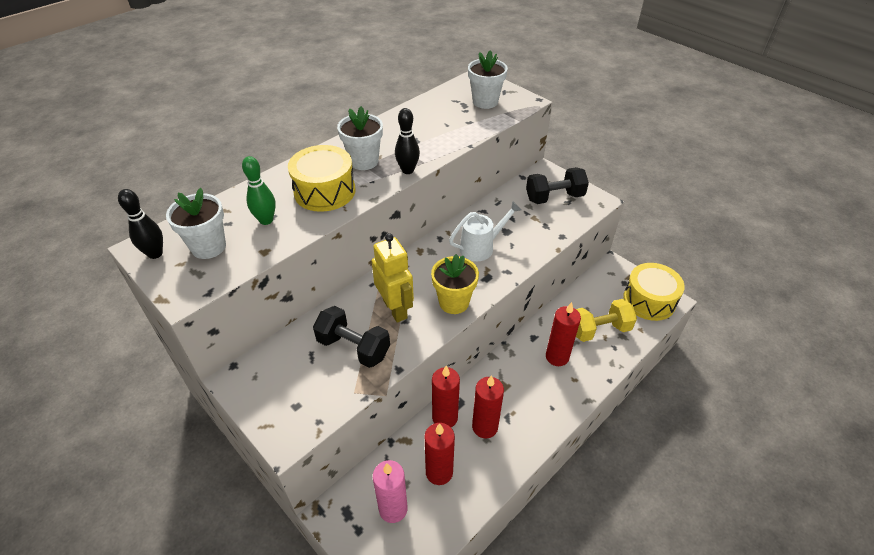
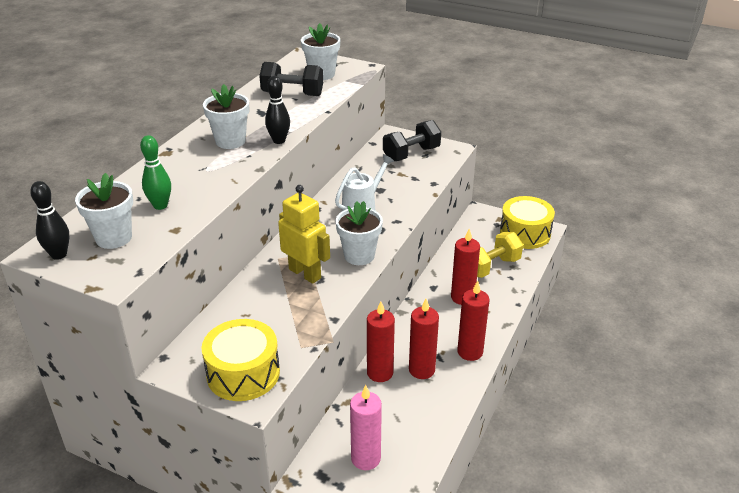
camera: 20 degrees left, 10 degrees down
yellow drum [288,145,355,212] -> yellow drum moved to [201,319,280,401]
black dumbbell [313,306,390,368] -> black dumbbell moved to [259,62,323,96]
red candle [424,423,455,485] -> red candle moved to [457,281,489,361]
yellow flower pot [431,254,479,314] -> white flower pot [336,201,383,265]

